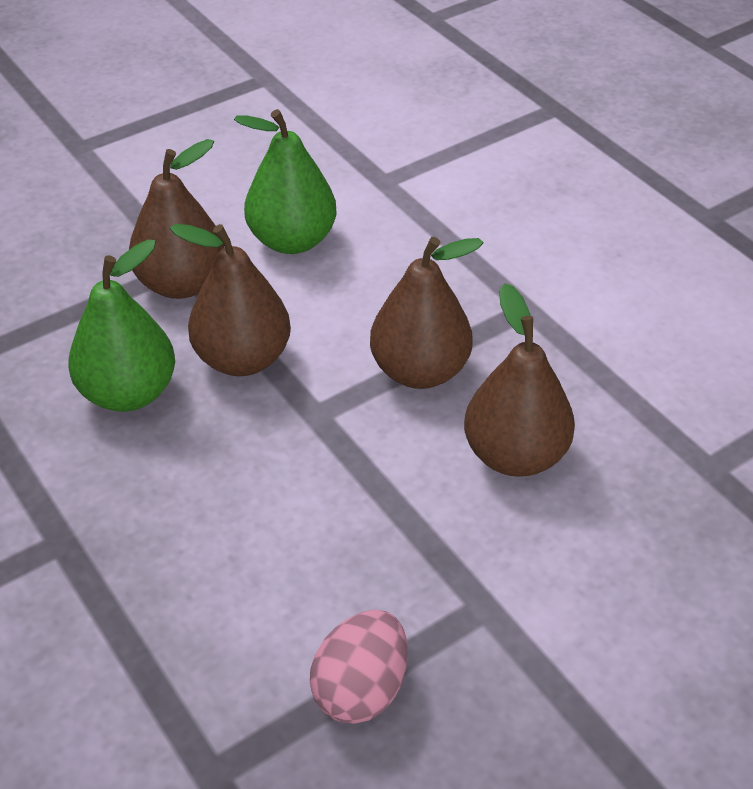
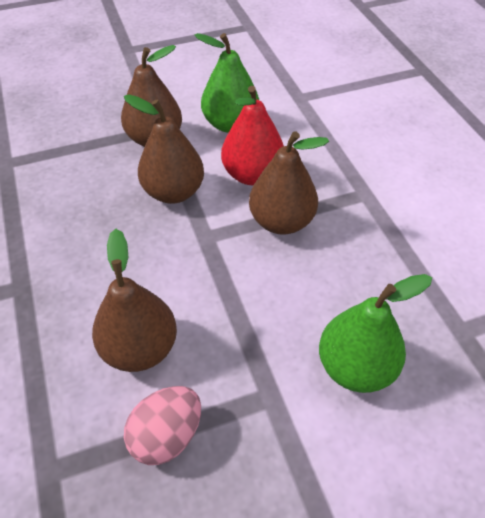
camera: 15 degrees right, 5 degrees up
green pear [68,239,175,412] -> green pear moved to [319,274,432,393]
brown pear [464,283,575,477] -> brown pear moved to [92,229,177,372]
none -> red pear [221,86,284,185]

